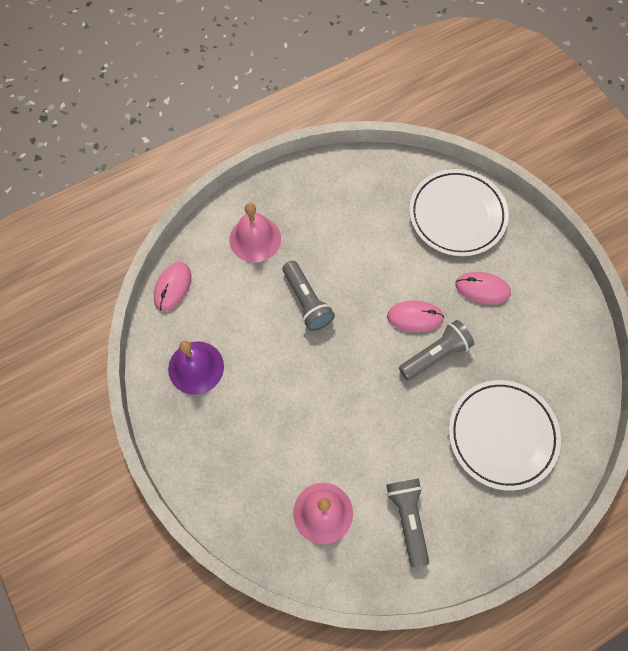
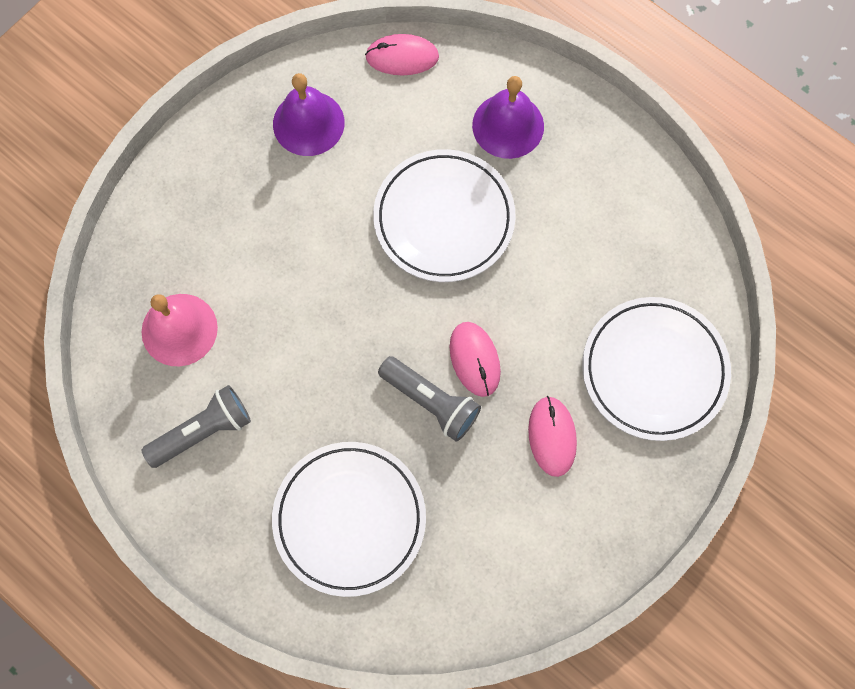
camera: 70 degrees right, 5 degrees up
pink bell [229,203,281,262] -> purple bell [472,76,544,159]
grey flashlight [283,261,335,331] -> white plate [373,149,516,282]

